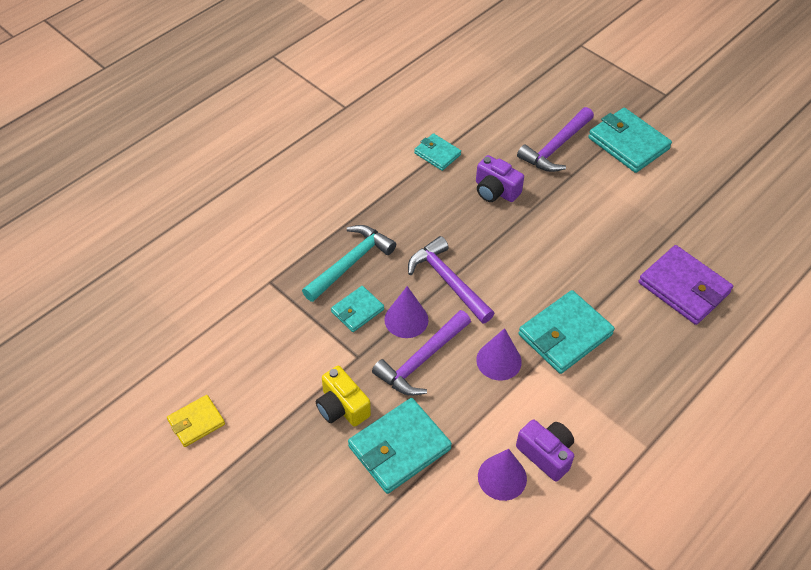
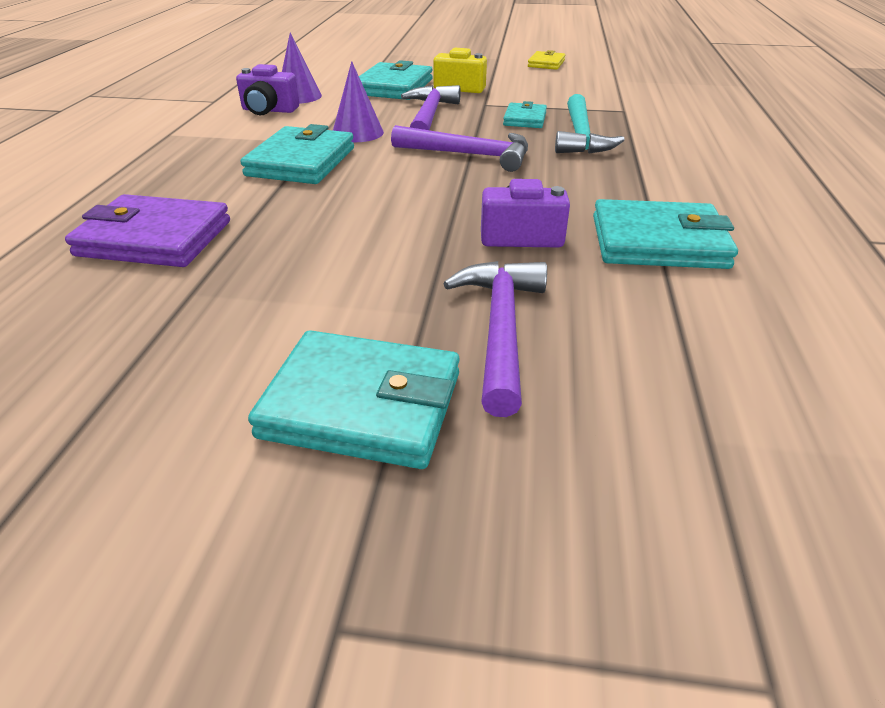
camera: 145 degrees right, 15 degrees down
purple cone [384,286,428,338] -> none
turquoise wallet [414,133,461,171] -> turquoise wallet [593,199,738,269], size x1.75

